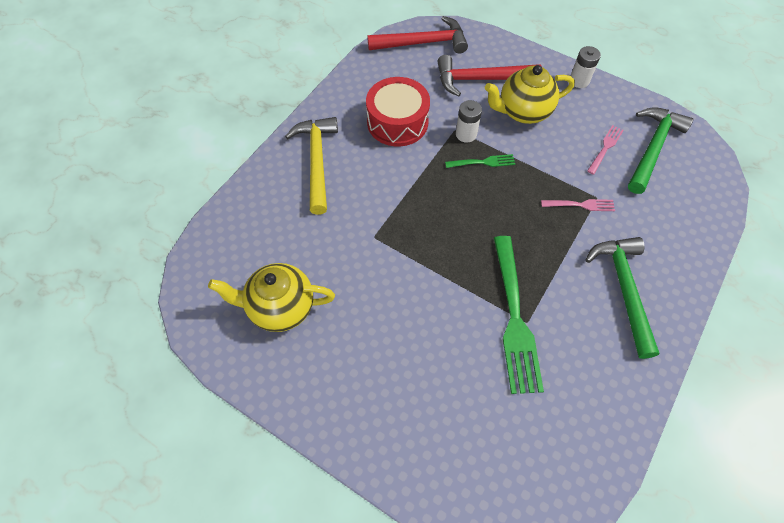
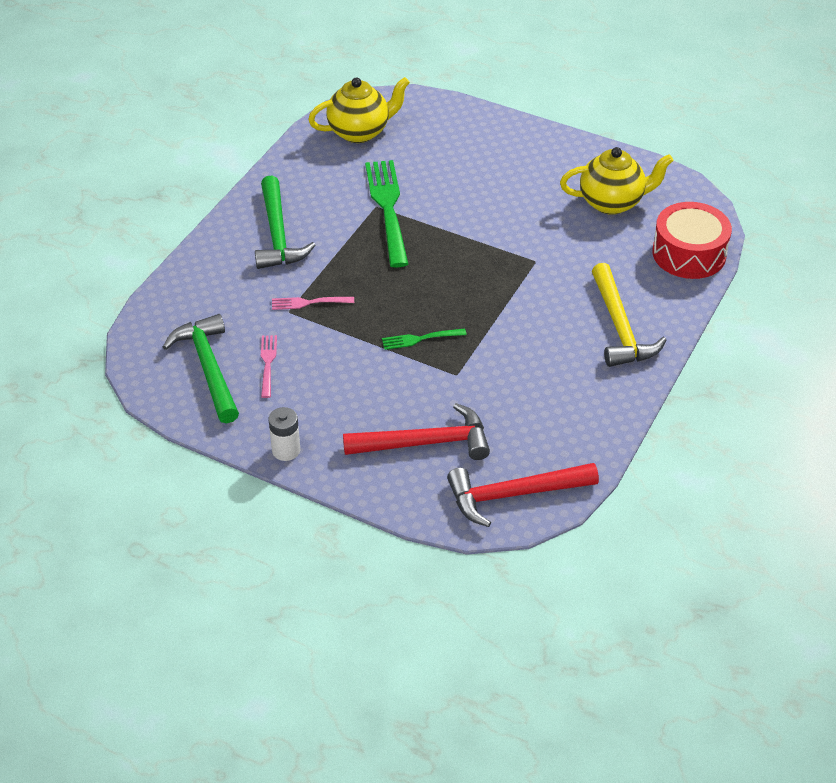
camera: 175 degrees right, 15 degrees down
red drum [366,77,430,147] -> red drum moved to [652,202,732,279]
white battery [456,100,482,143] -> none
yellow teapot [485,65,575,124] -> yellow teapot moved to [308,77,410,143]
pink fork [587,125,624,175] -> pink fork turned 150 degrees clockwise [261,335,277,398]
green hammer [628,107,693,194] -> green hammer turned 135 degrees clockwise [163,314,239,423]

